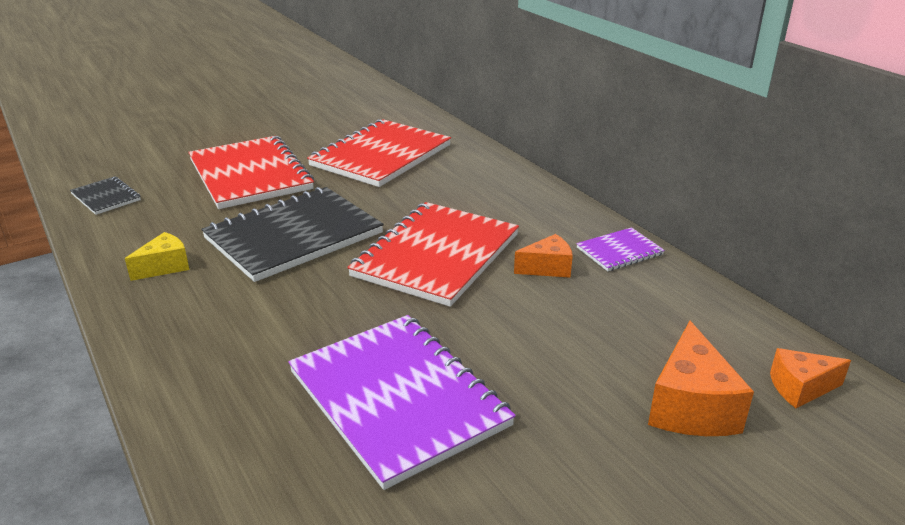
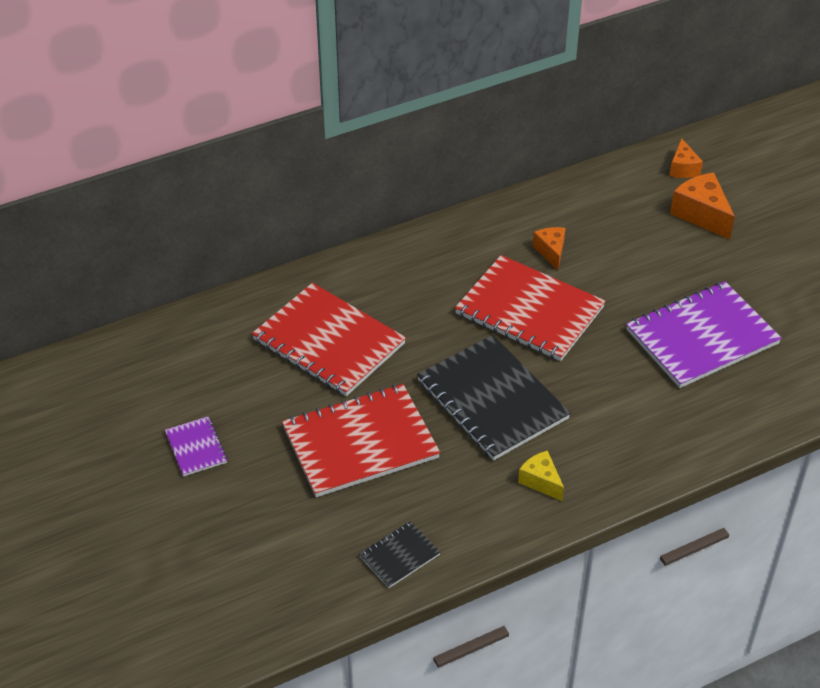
camera: 85 degrees left, 15 degrees up
purple notebook [576,227,665,271] -> purple notebook moved to [165,416,227,476]
orange cheese [648,321,754,436] -> orange cheese turned 135 degrees counterclockwise [670,173,735,239]

